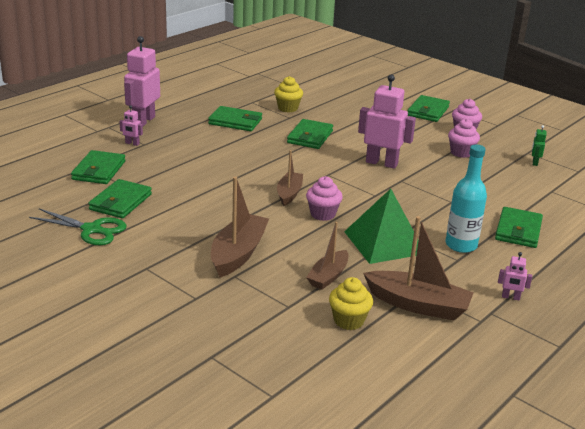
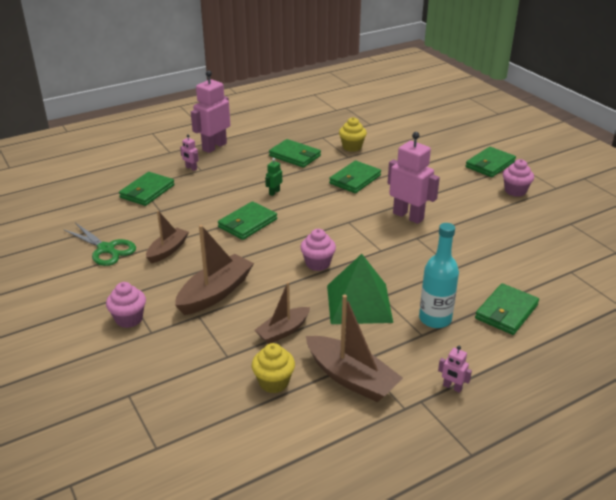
camera: 20 degrees right, 5 degrees up
green wallet [88,179,152,218] -> green wallet moved to [218,201,277,240]
brown boat [277,150,303,206] -> brown boat moved to [146,210,189,263]
pink cupcake [448,119,480,158] -> pink cupcake moved to [106,282,146,328]
green robot [532,125,546,166] -> green robot moved to [265,158,282,196]

